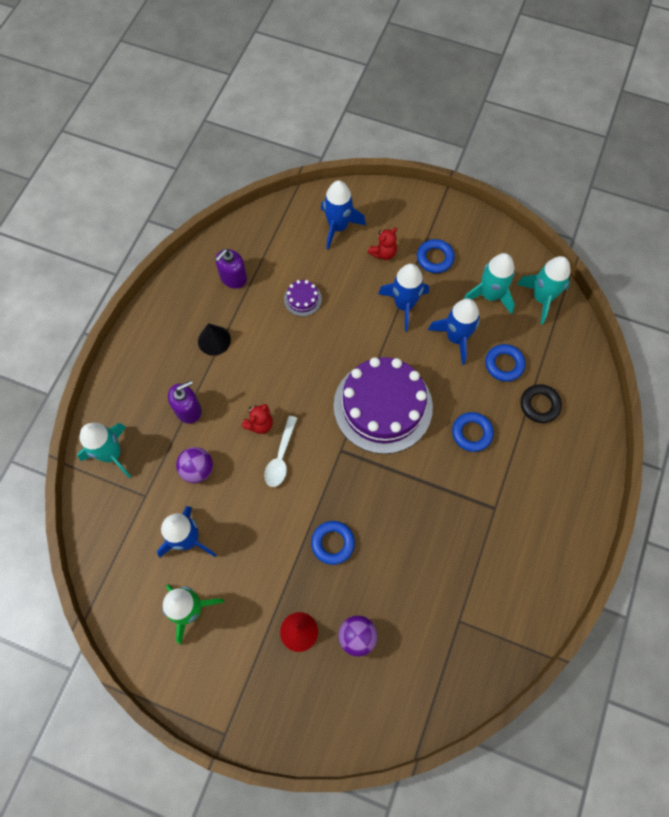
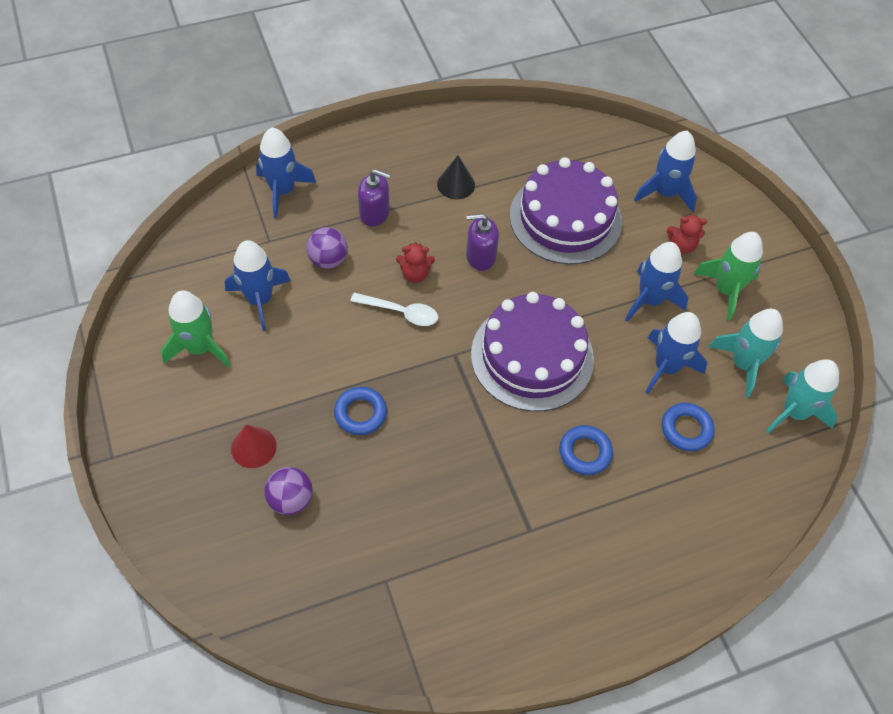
camera: 45 degrees right, 10 degrees down
turquoise rocket [77,423,131,478] -> blue rocket [256,128,316,219]
purple soap dispenser [215,249,247,289] -> purple soap dispenser moved to [466,214,499,271]
white spoon [264,416,297,487] -> white spoon turned 135 degrees counterclockwise [350,292,438,326]
purple cake [284,280,322,316] -> purple cake [509,157,622,264], size x2.47
blue ring [417,239,455,273] -> green rocket [694,232,763,321]
black ring [521,384,562,423] -> none

